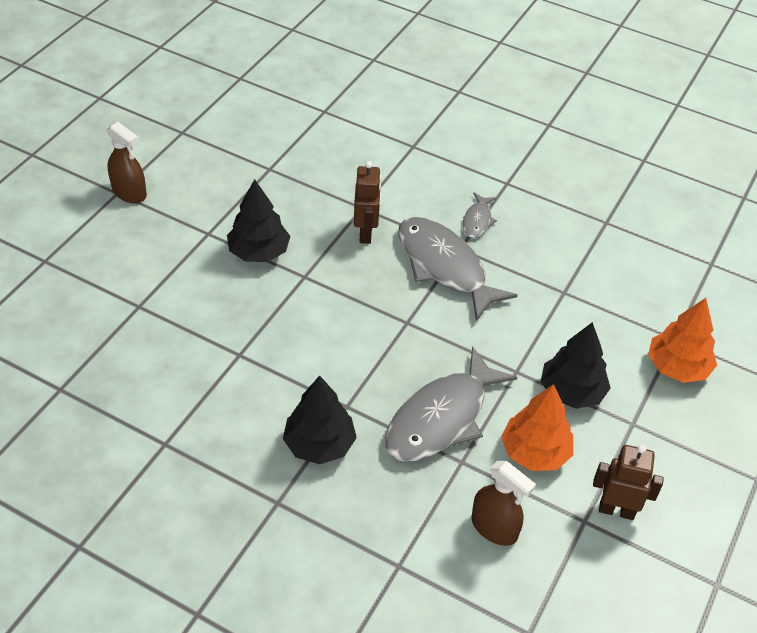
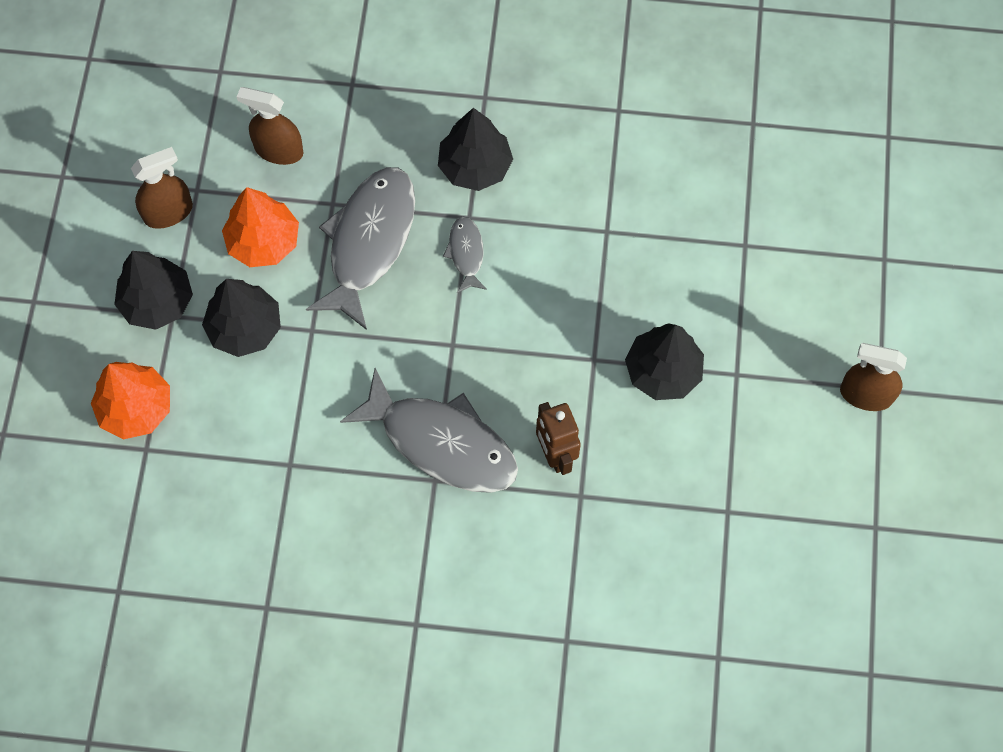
camera: 160 degrees right, 20 degrees up
grey fish [463,193,497,238] -> grey fish moved to [443,217,487,293]
brown robot [593,444,664,520] -> brown spray bottle [131,147,193,229]
none -> black tree [114,251,193,330]

